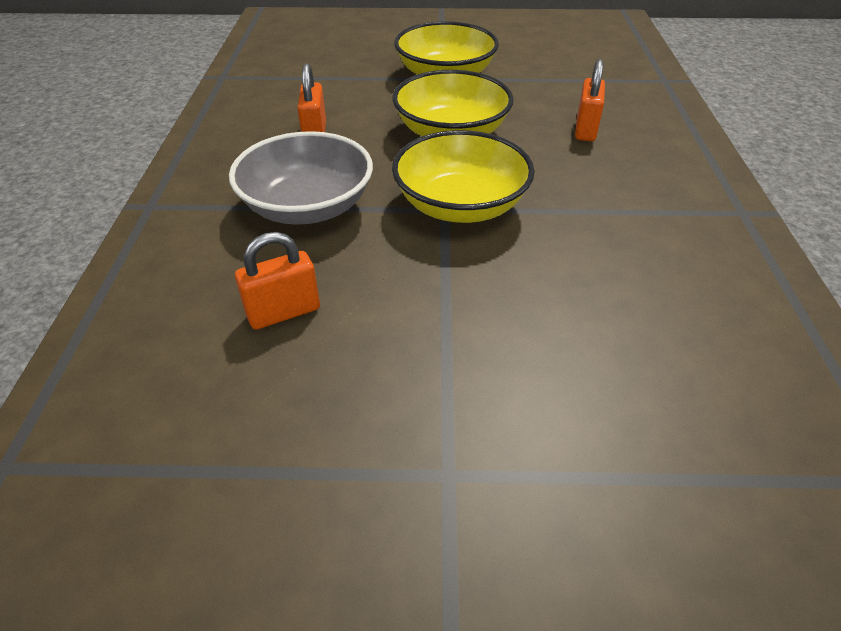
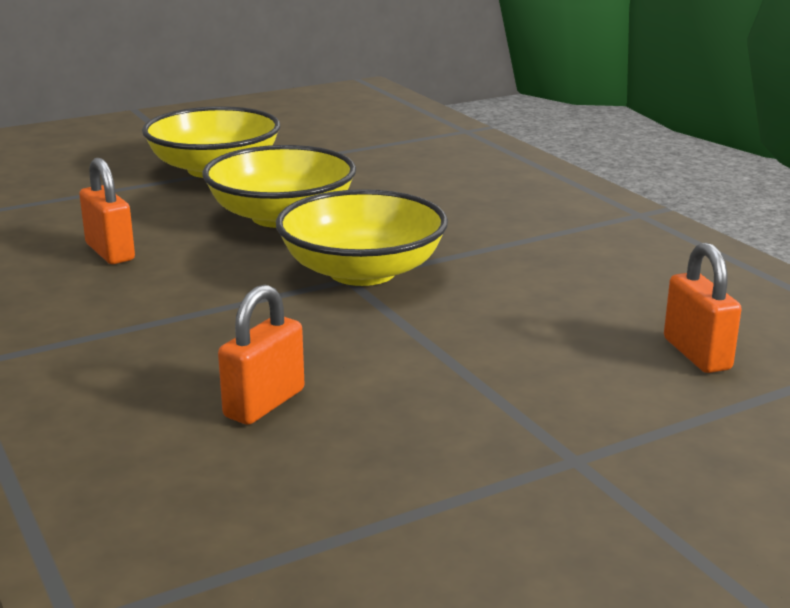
camera: 30 degrees left, 20 degrees down
grey bowl [229,131,373,225] -> none
orange padlock [575,59,605,141] -> orange padlock moved to [664,243,742,373]

